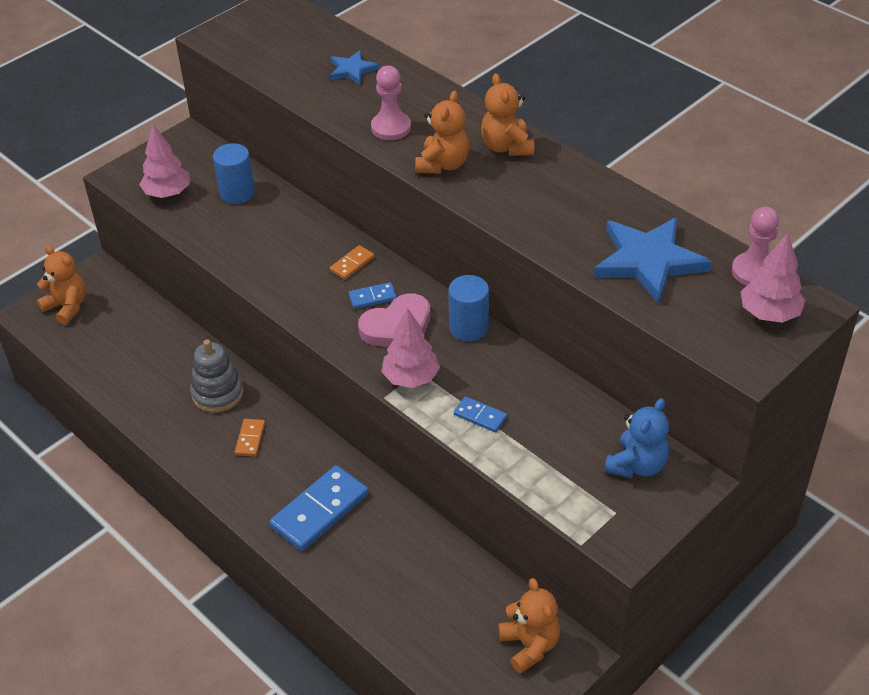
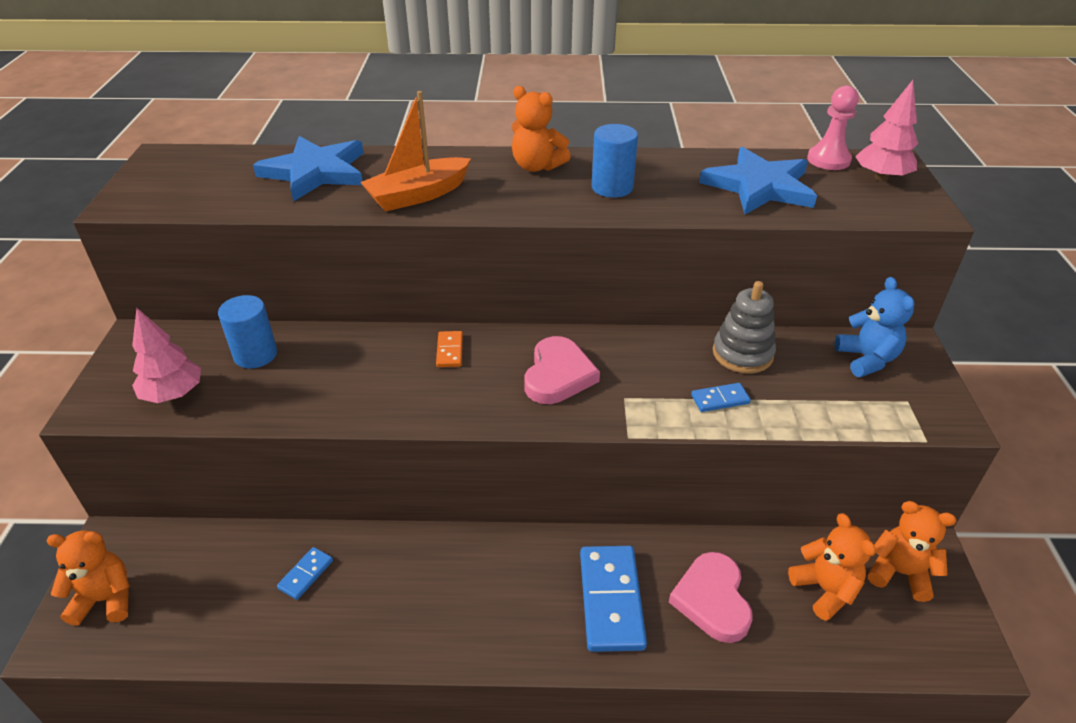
camera: 45 degrees left, 5 degrees down
grey stacking toy [190,339,244,413] -> grey stacking toy moved to [713,281,776,374]
orange domino [235,419,265,457] -> none
blue star [330,50,379,84] -> blue star [253,136,364,202], size x1.92
blue domino [349,282,397,309] -> blue domino moved to [277,547,333,600]
pink pawn [371,66,411,140] -> orange boat [360,91,471,211]
pink tree [382,308,440,388] -> none
orange teddy bear [415,91,470,174] -> orange teddy bear moved to [788,513,876,621]
blue cylinder [449,275,489,341] -> blue cylinder moved to [592,124,638,198]
none -> pink heart [669,552,753,643]

